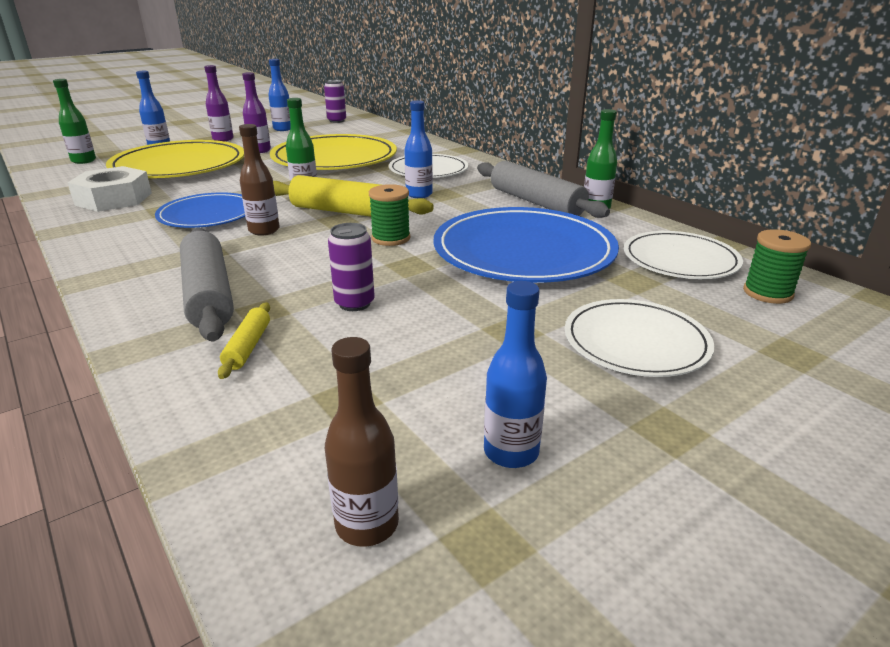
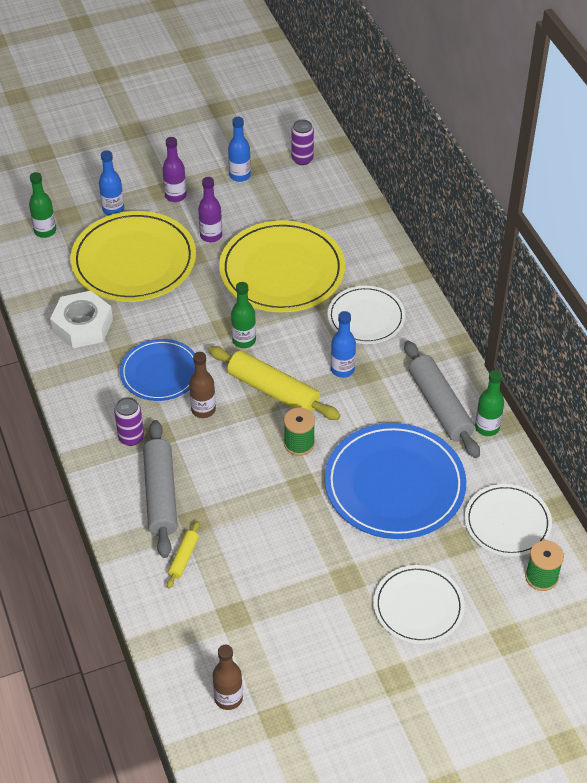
camera: 15 degrees right, 20 degrees up
purple can [328,223,375,311] -> purple can moved to [114,397,144,446]
blue bottle [484,281,547,468] -> none

